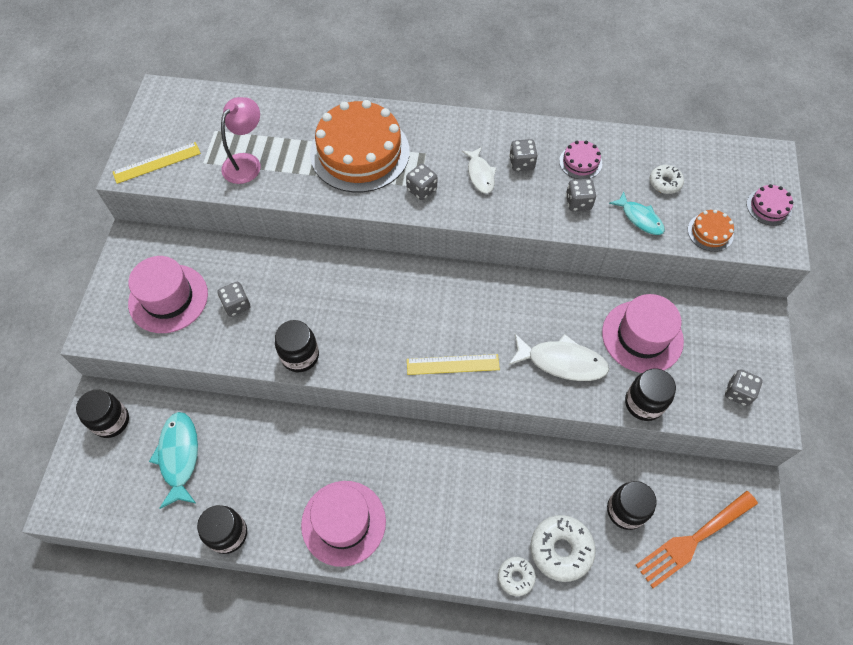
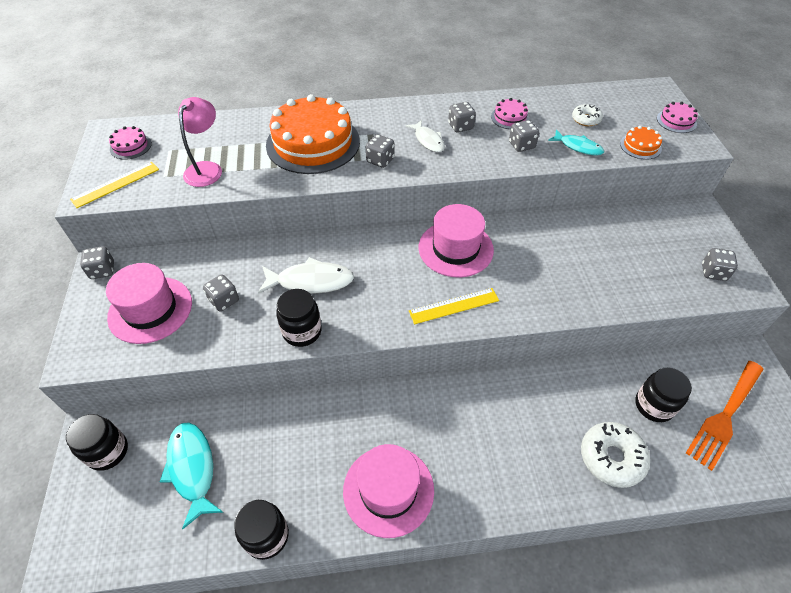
camera: 15 degrees left, 10 degrees down
white donut [498,557,536,596] -> none
white fish [508,334,609,381] -> white fish moved to [258,257,354,294]
pink hat [602,294,684,373] -> pink hat moved to [419,204,494,277]
black jar [625,368,676,421] -> none
none -> grey dice [80,246,114,279]
none -> pink cake [109,126,152,160]

